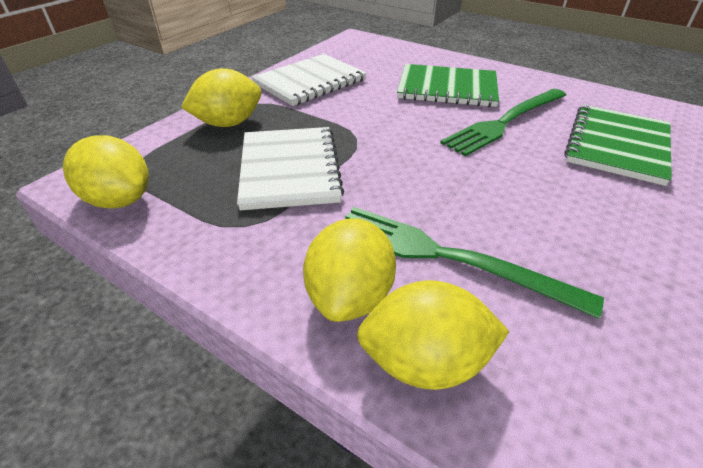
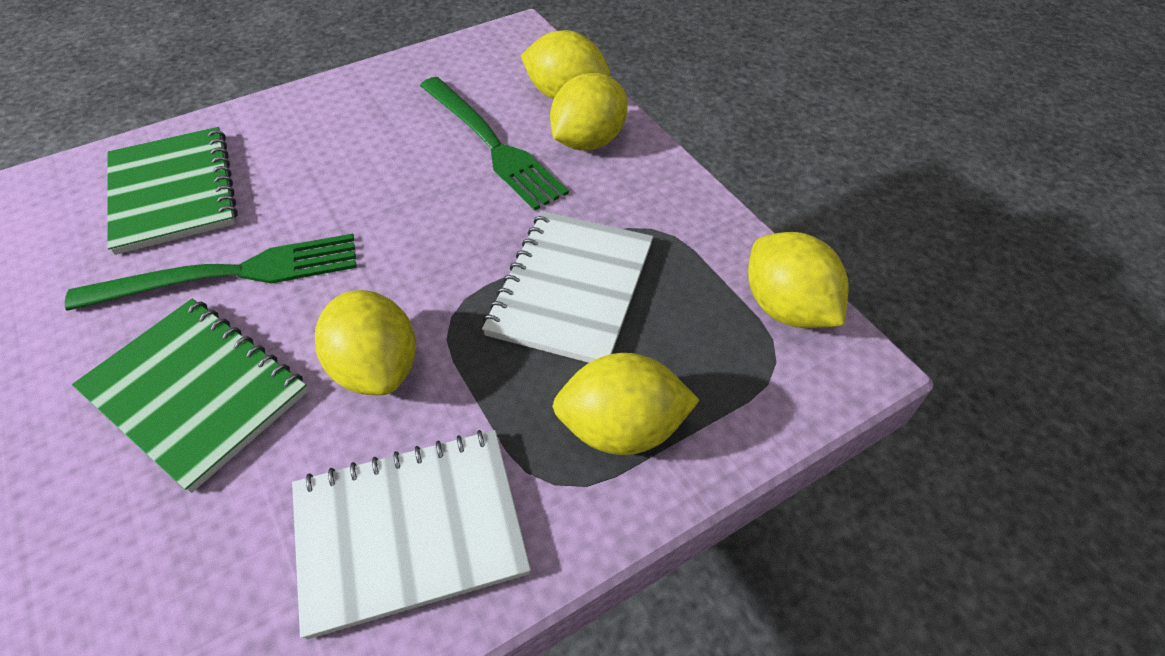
camera: 155 degrees left, 10 degrees up
green notebook [565,105,672,186] -> green notebook turned 75 degrees counterclockwise [107,127,238,255]
none -> yellow lemon [315,290,416,395]

